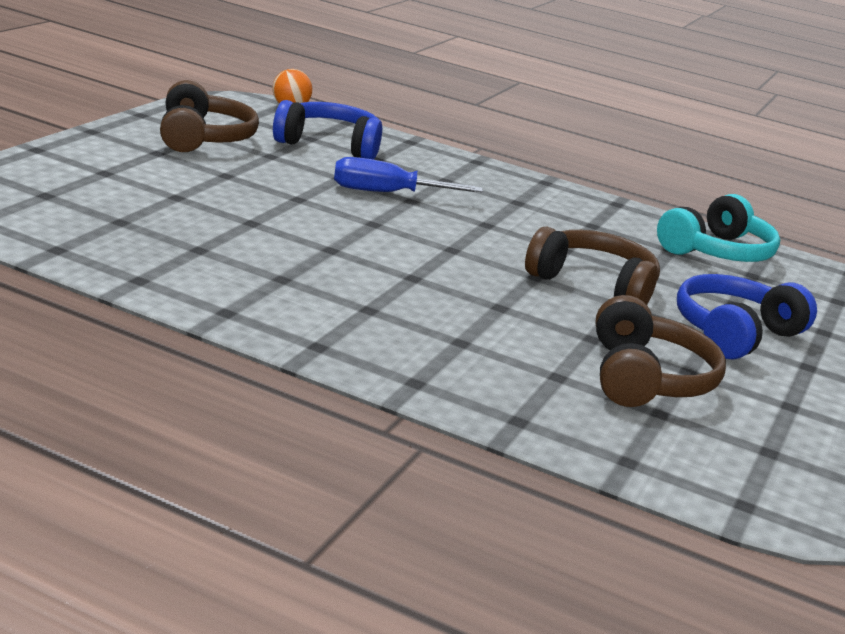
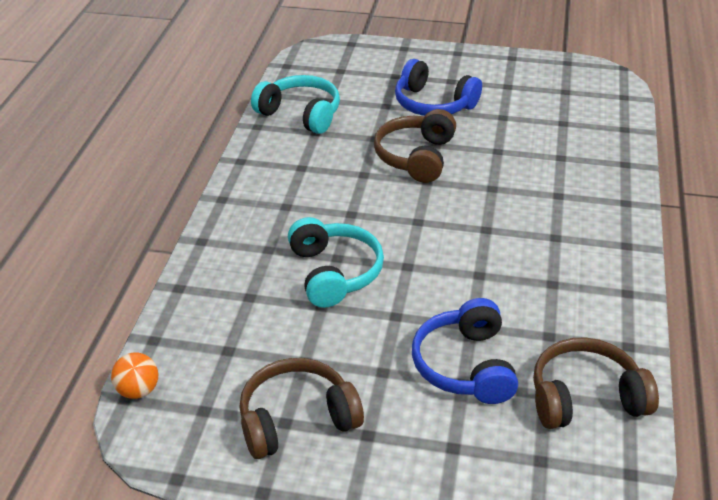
camera: 100 degrees left, 15 degrees up
blue headphones [273,100,382,160] -> blue headphones moved to [412,298,518,404]
blue screwdriver [334,157,483,192] -> turquoise headphones [288,217,384,308]
brown headphones [595,295,726,407] -> brown headphones moved to [533,337,659,429]

